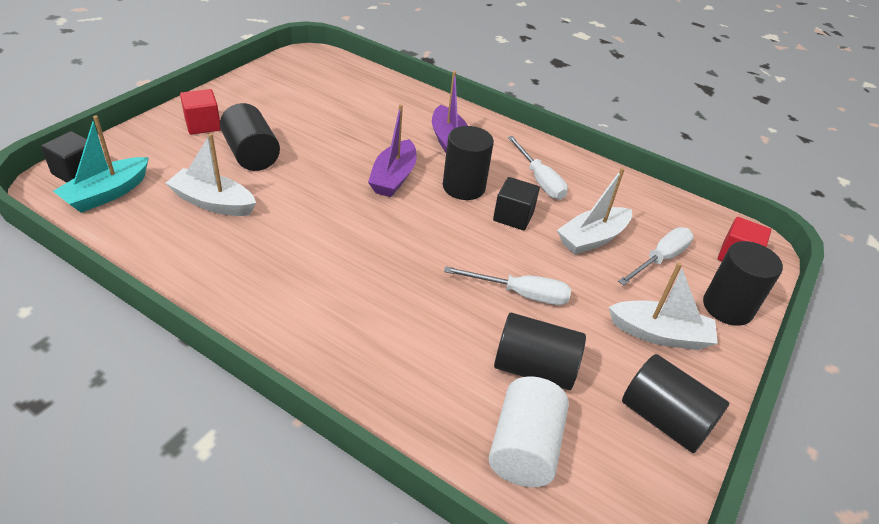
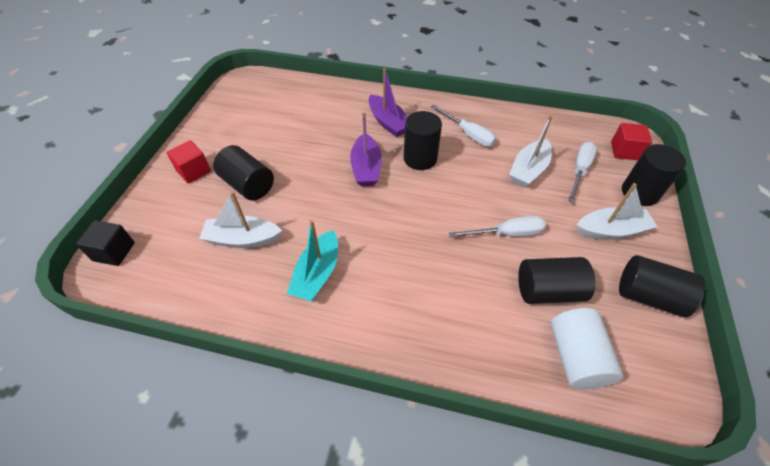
camera: 15 degrees left, 10 degrees up
turquoise boat [53,115,149,213] -> turquoise boat moved to [287,220,338,301]
black cube [493,177,540,230] -> none

